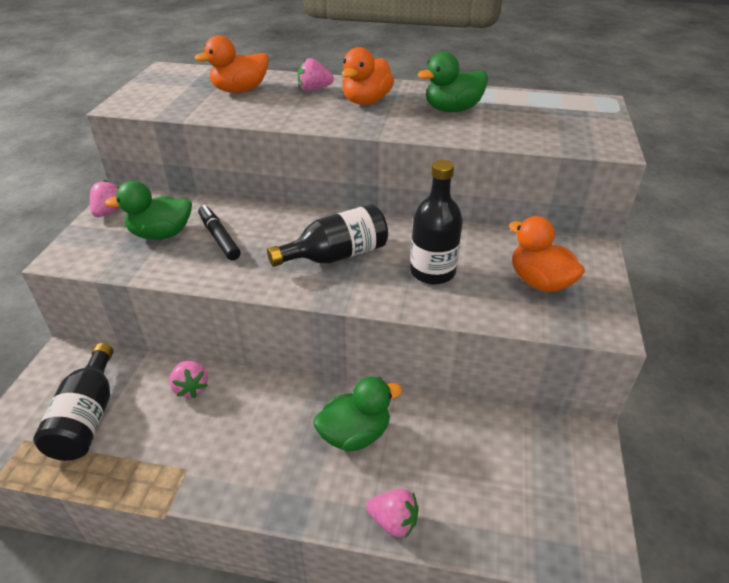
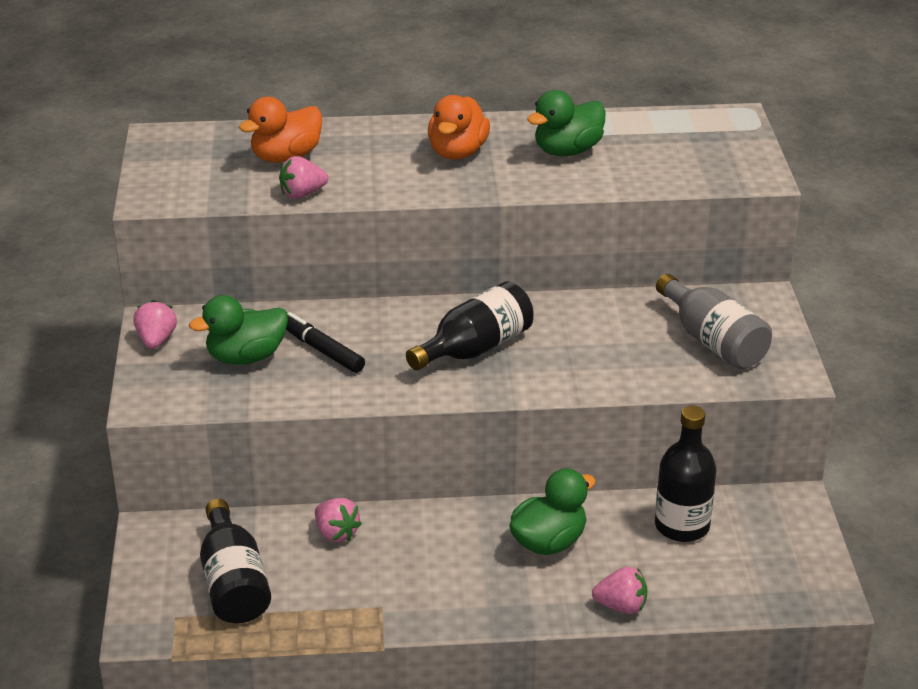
camera: 15 degrees left, 5 degrees down
pink strawberry [297,58,334,91] -> pink strawberry moved to [279,156,328,199]
black bottle [410,160,463,285] -> black bottle moved to [655,406,716,542]
orange duck [509,216,585,292] -> grey bottle [656,274,772,369]

